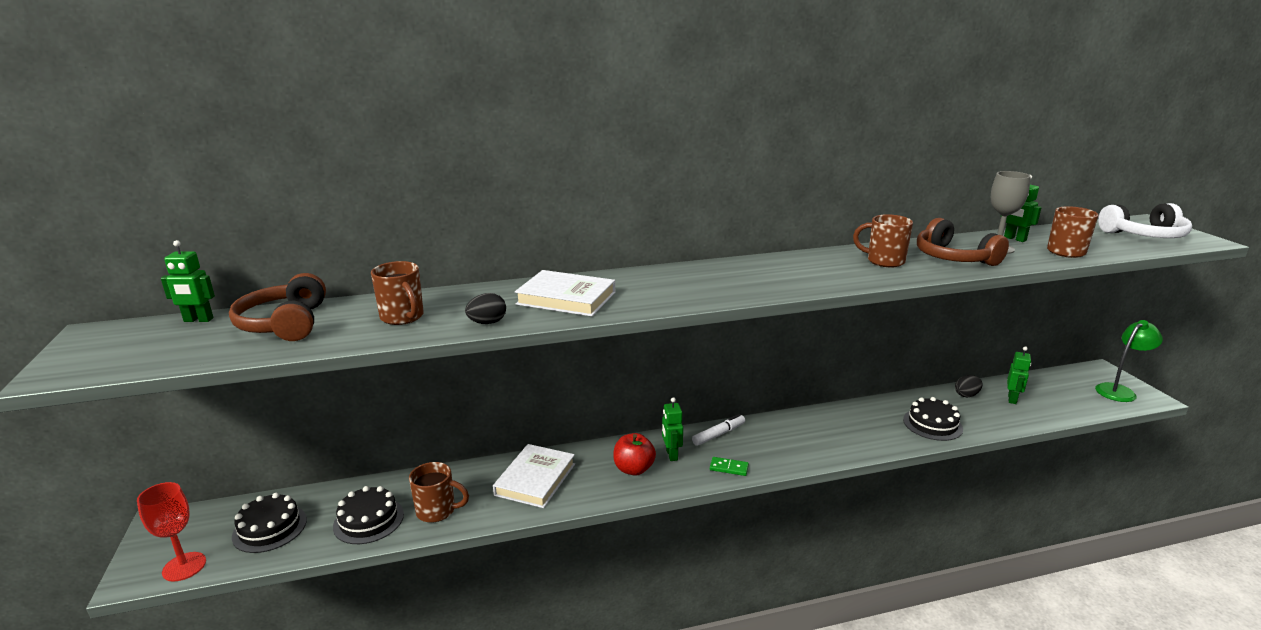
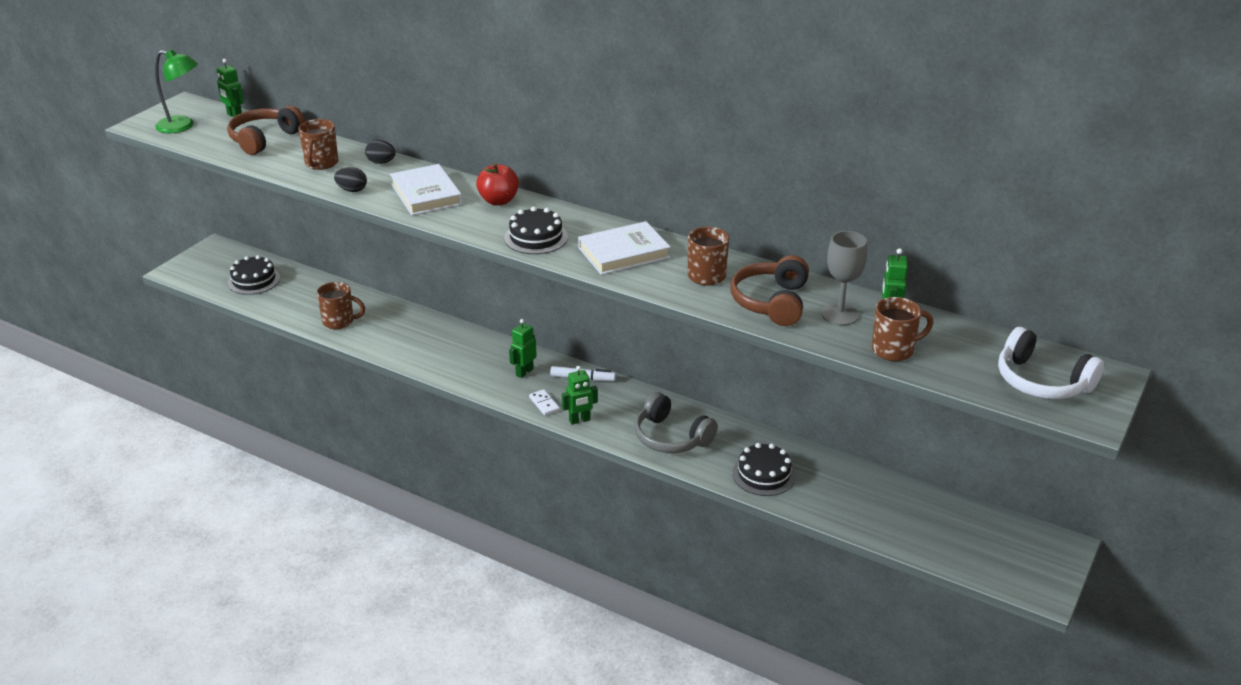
camera: 45 degrees right, 10 degrees up
red goblet [137,482,206,582] -> none
black cake [333,486,404,544] -> black cake moved to [504,207,568,254]
brown mug [409,462,469,523] -> brown mug turned 45 degrees counterclockwise [317,282,365,329]
white book [493,444,575,508] -> white book moved to [578,221,671,275]
red apple [613,433,656,476] -> red apple moved to [476,163,519,205]
green domino [710,457,749,476] -> white domino [529,389,560,416]
black egg [955,375,983,397] -> black egg moved to [365,140,396,164]
green robot [1007,346,1031,404] -> green robot moved to [562,365,598,425]
green lamp [1095,320,1163,402] -> green lamp moved to [155,49,198,133]
none -> grey headphones [635,392,718,453]

